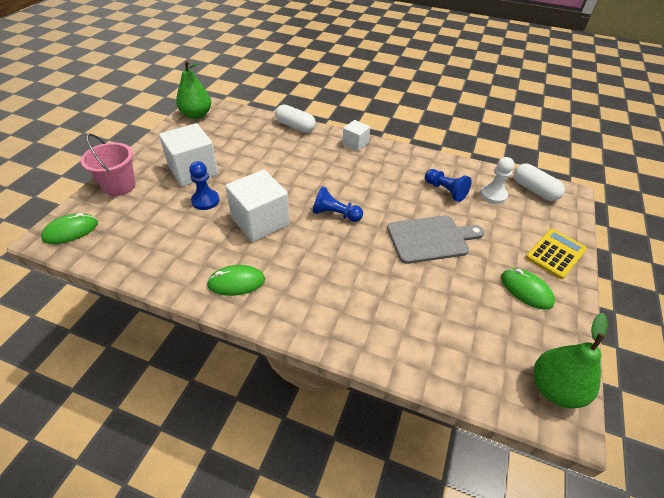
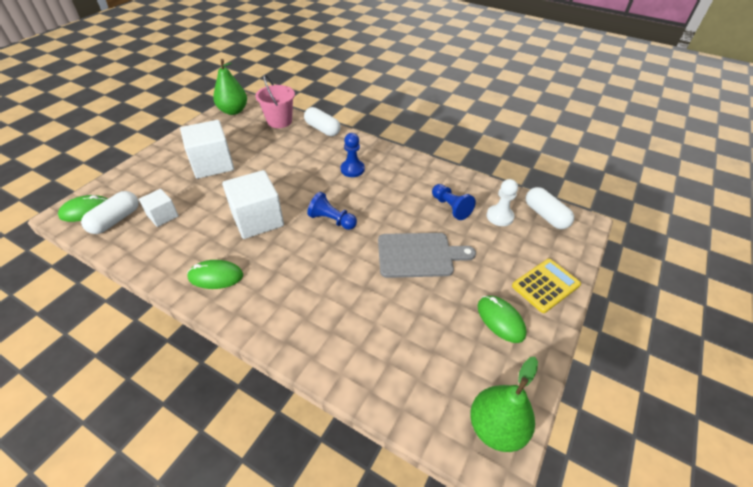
camera: 10 degrees right, 0 degrees up
pink bucket [81,133,135,196] -> pink bucket moved to [255,75,295,128]
blue pawn [189,161,219,210] -> blue pawn moved to [341,133,365,177]
white cube [342,120,370,151] -> white cube moved to [139,189,179,227]
none -> white capsule [81,191,139,234]

